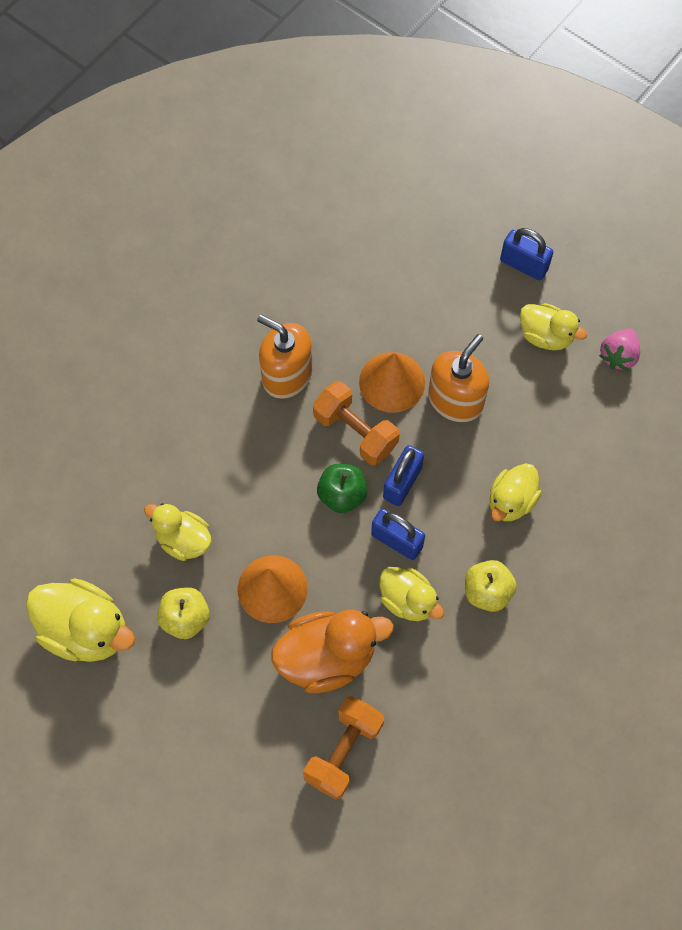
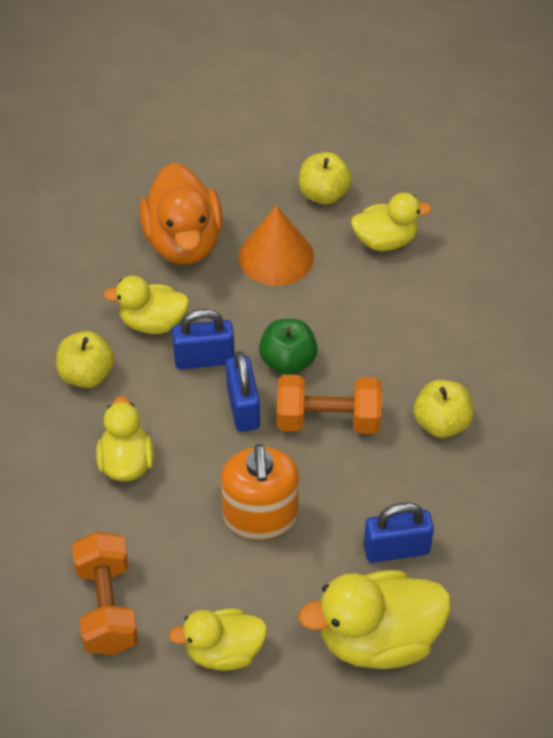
camera: 140 degrees right, 15 degrees down
yellow duck [26,578,135,662] -> yellow duck moved to [298,570,451,669]
orange soap dispenser [257,315,313,399] -> yellow apple [414,380,474,438]
orange duck [271,609,394,693] -> orange duck turned 45 degrees counterclockwise [139,163,223,264]
orange dumbbell [303,696,384,800] -> orange dumbbell moved to [72,532,138,655]
orange cone [359,352,425,413] -> none
blue padlock [500,228,553,280] -> blue padlock moved to [363,502,434,563]
pink strawberry [599,328,640,371] -> none

